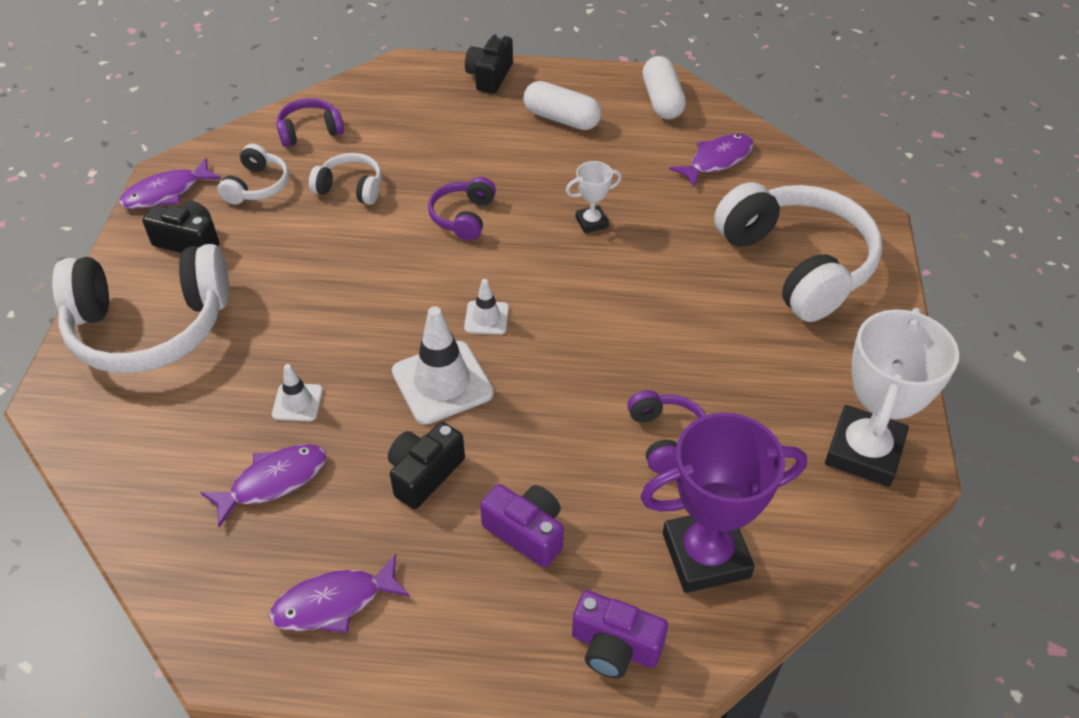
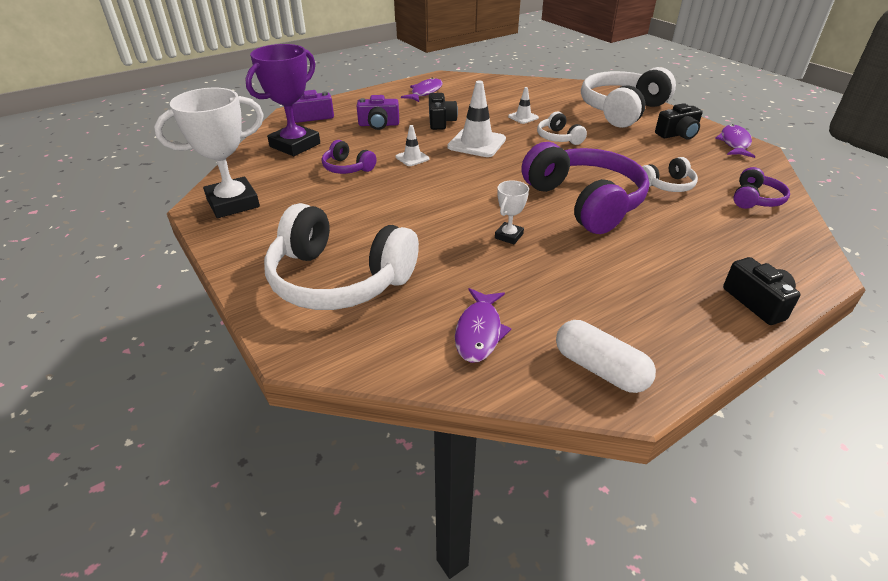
camera: 140 degrees right, 10 degrees down
purple fish [200,444,327,527] -> none
white headphones [217,144,289,205] -> white headphones moved to [537,112,587,145]
purple headphones [428,177,496,241] -> purple headphones [521,142,649,234], size x2.12
white traffic cone [464,279,509,335] -> white traffic cone moved to [396,125,430,166]
white capsule [524,81,601,130] -> none
white trophy [825,308,959,487] -> white trophy turned 75 degrees clockwise [154,88,264,218]

